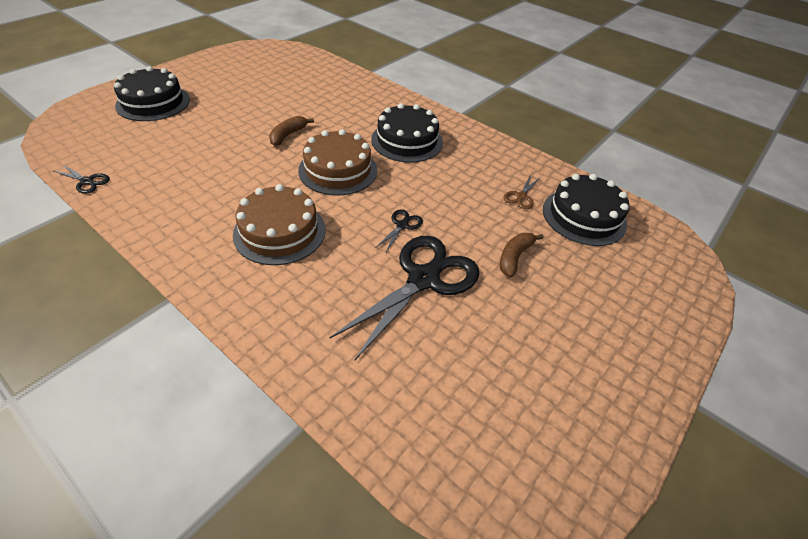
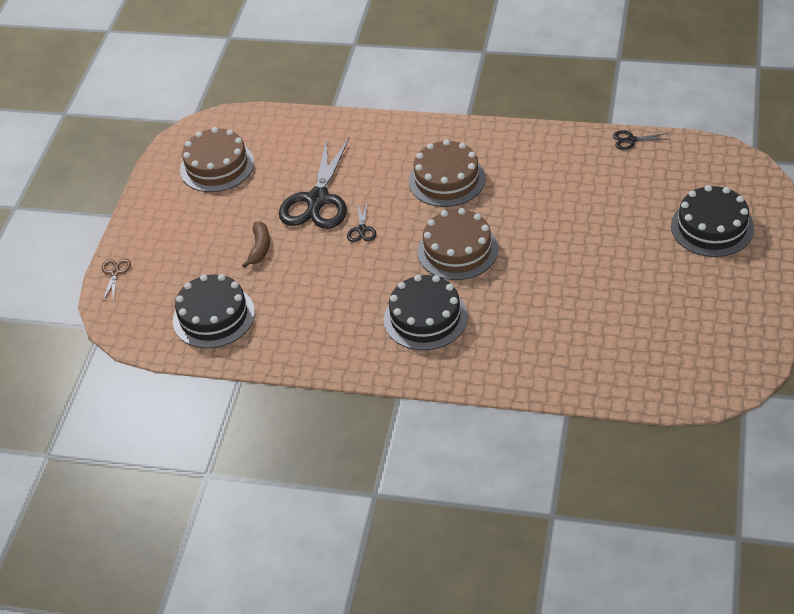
camera: 160 degrees right, 0 degrees up
brown banana [269,116,314,146] -> none
brown scissors [504,175,541,209] -> brown scissors moved to [102,259,131,302]
none -> brown cake [180,127,254,192]

